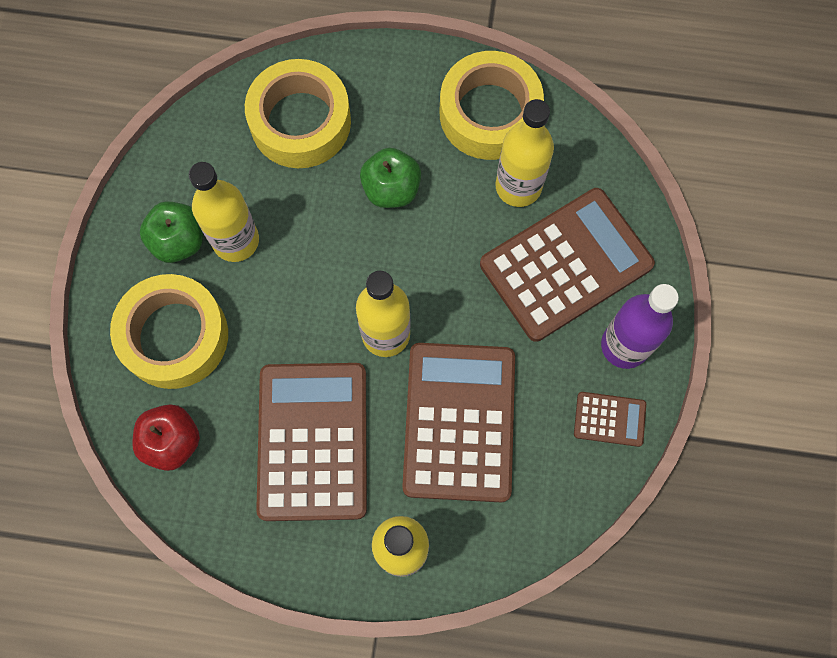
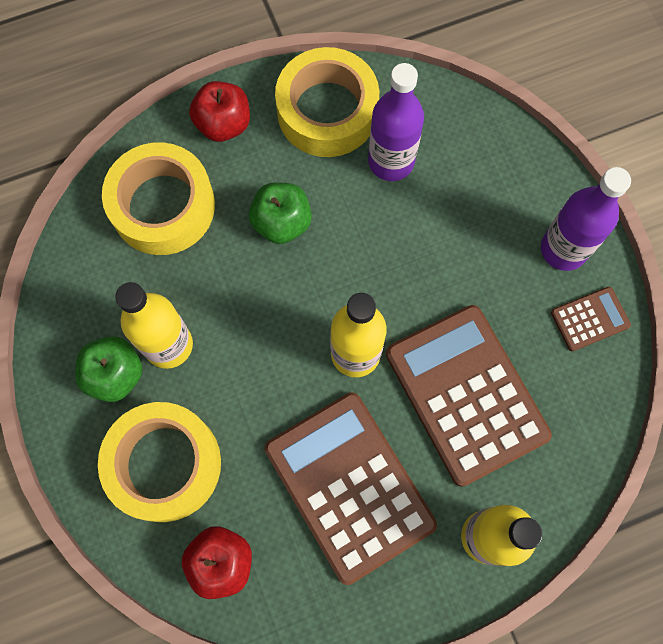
camera: 30 degrees left, 0 degrees up
brown calculator [480,188,655,342] -> none
yellow bottle [495,99,554,207] -> purple bottle [368,63,424,181]
none -> red apple [189,81,250,142]

